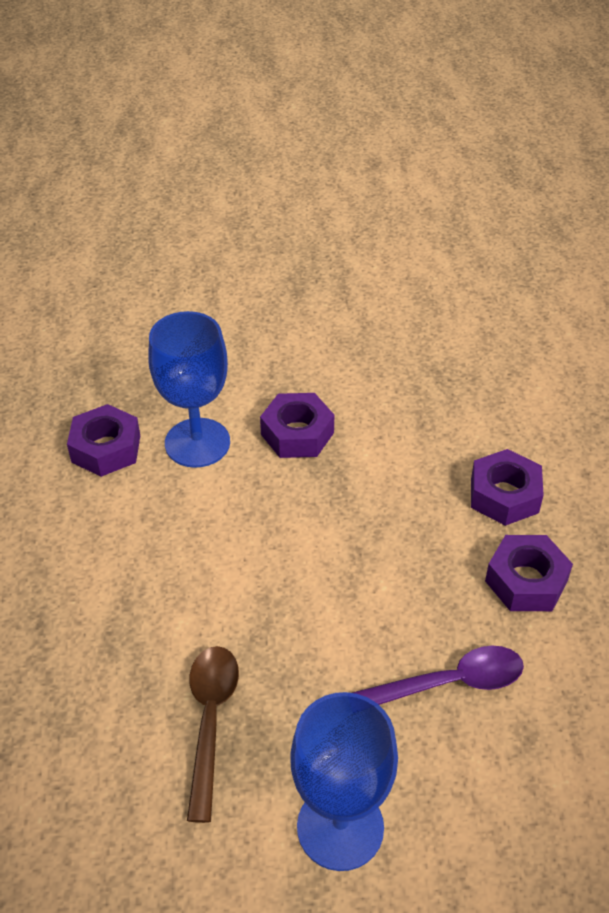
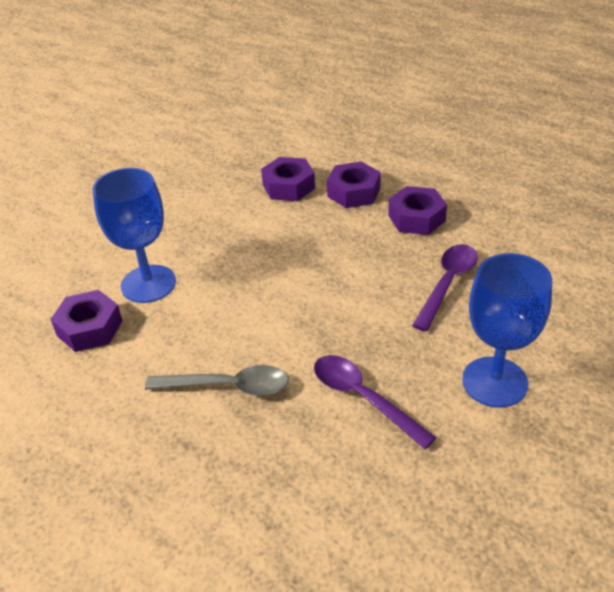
camera: 45 degrees left, 5 degrees down
brown spoon [187,646,239,823] -> purple spoon [314,355,437,449]
purple nut [260,393,334,458] -> purple nut moved to [261,157,315,201]
none -> grey spoon [145,365,289,396]

